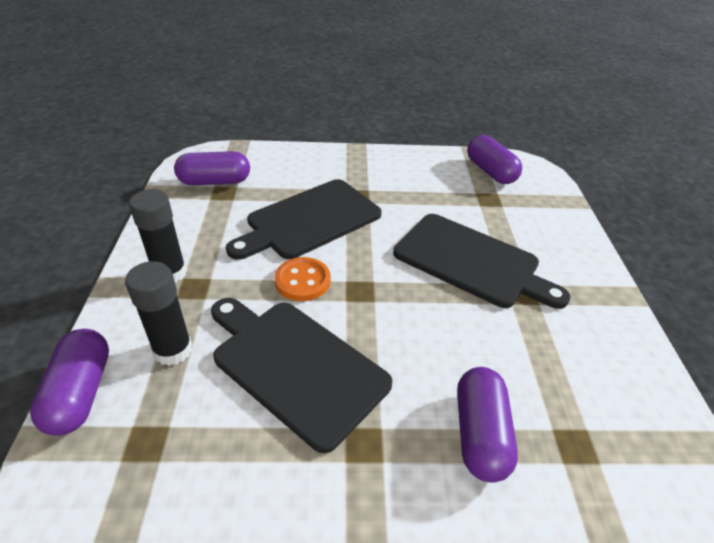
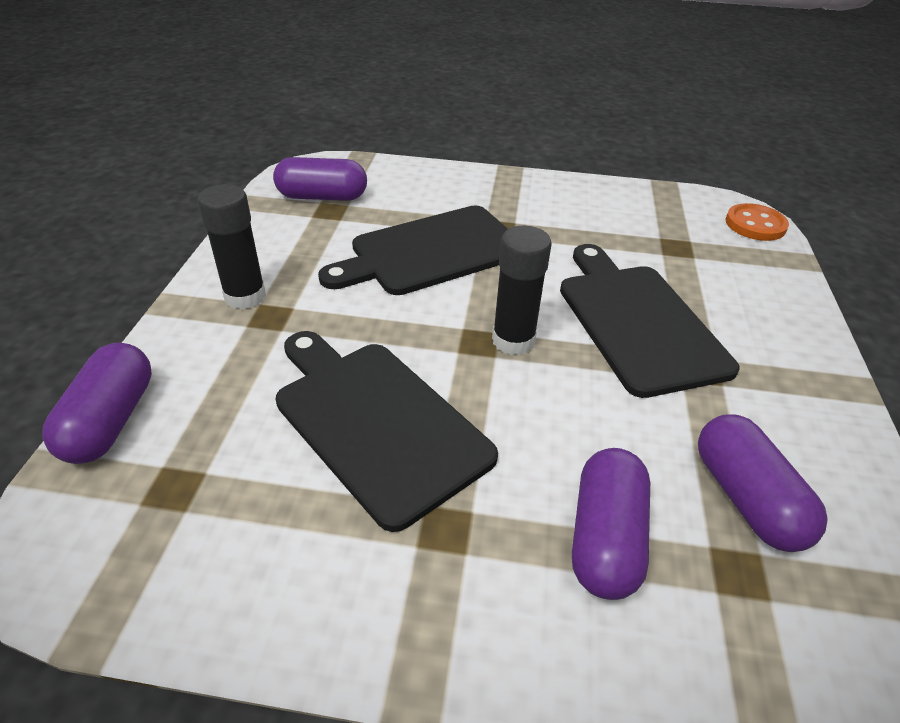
camera: 10 degrees right, 0 degrees up
black glue stick [125,261,192,366] -> black glue stick moved to [492,226,551,355]
orange button [274,257,331,301] -> orange button moved to [725,203,789,241]
black cutting board [393,214,571,309] -> black cutting board turned 150 degrees counterclockwise [560,244,739,398]
purple capsule [467,135,522,184] -> purple capsule moved to [698,414,827,552]

